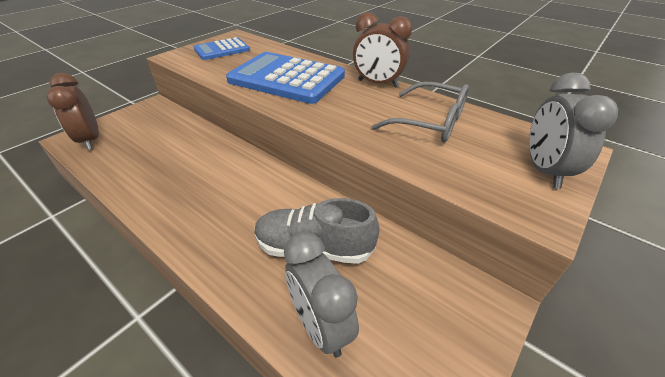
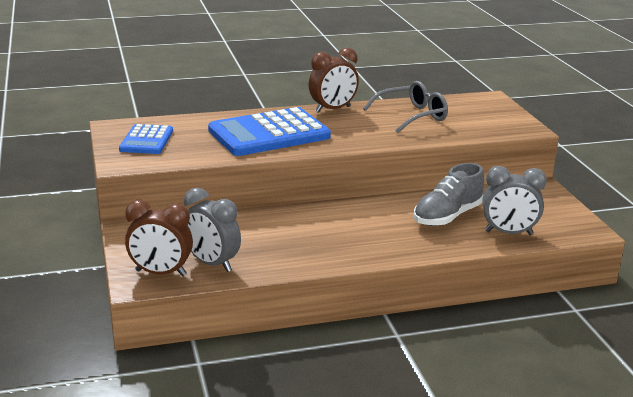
camera: 55 degrees left, 15 degrees down
grey clock [529,73,618,189] -> grey clock moved to [184,188,241,272]

